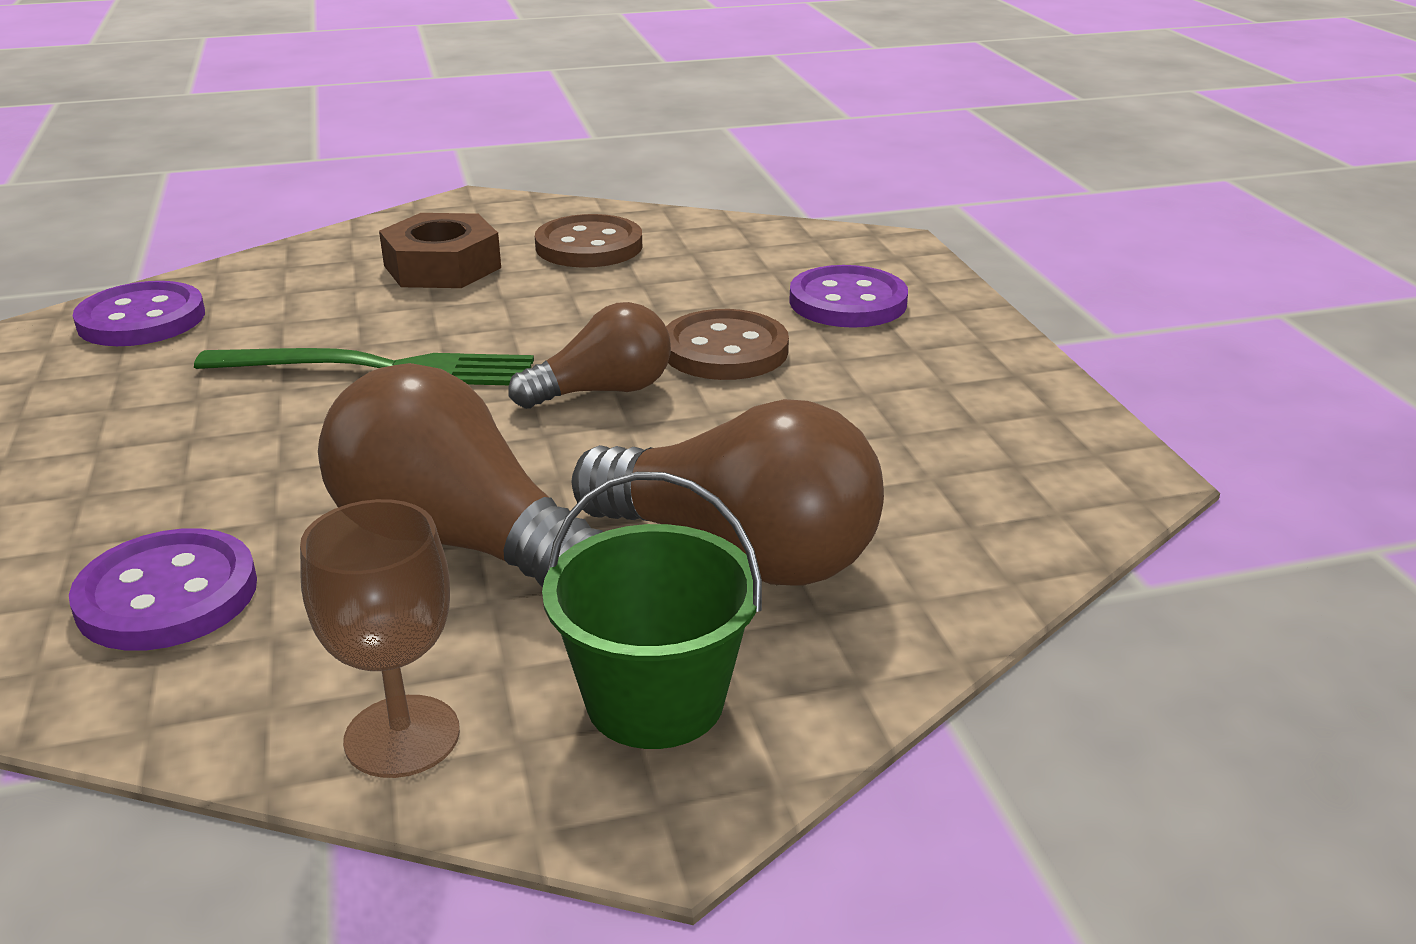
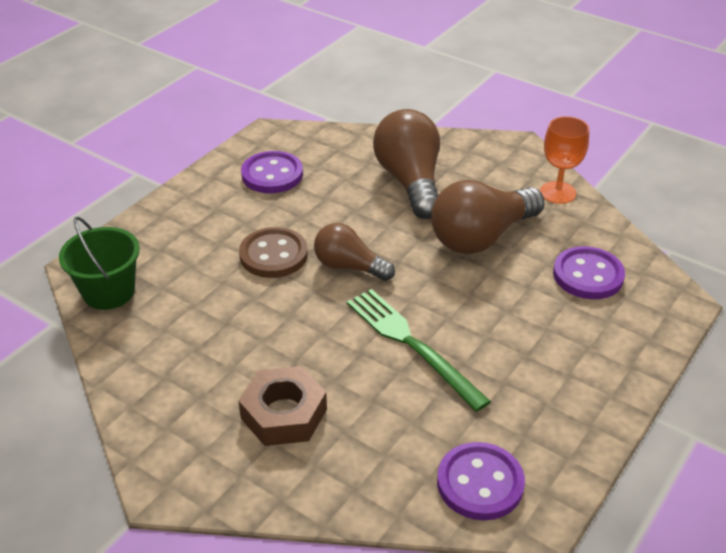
camera: 130 degrees left, 10 degrees up
brown goblet [300,499,460,778] -> orange goblet [540,116,589,204]
brown light bulb [318,363,603,587] -> brown light bulb turned 60 degrees clockwise [431,180,545,254]
brown button [535,214,642,268] -> none
green bucket [542,472,762,749] -> green bucket moved to [59,217,140,310]
purple button [789,265,908,328] -> purple button moved to [241,151,303,193]

